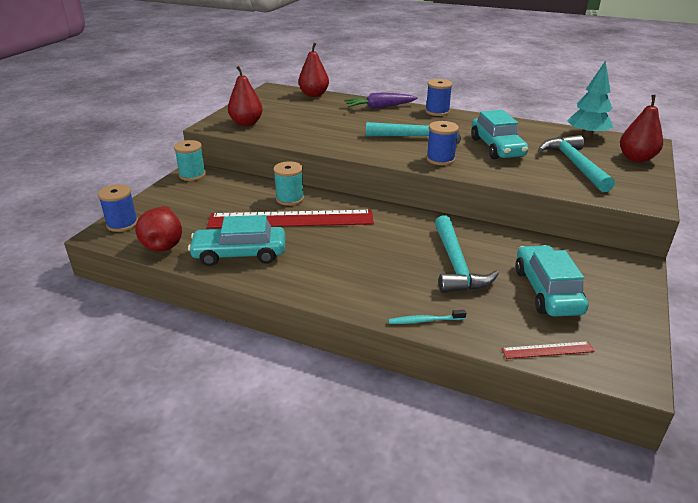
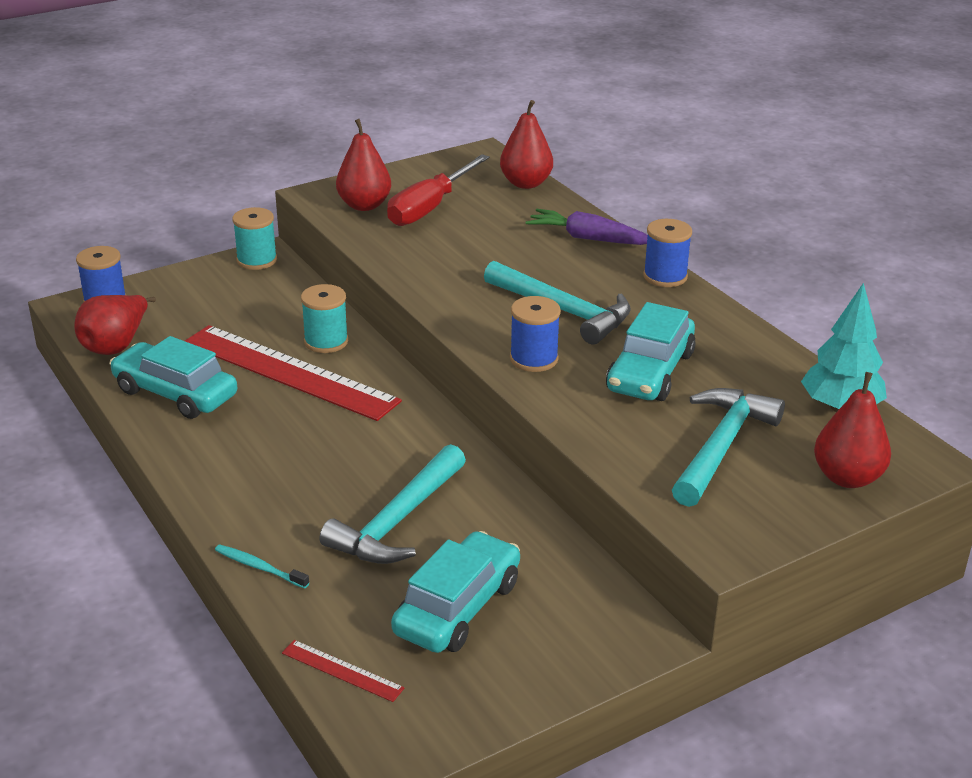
camera: 35 degrees right, 0 degrees up
none -> red screwdriver [387,154,490,226]

